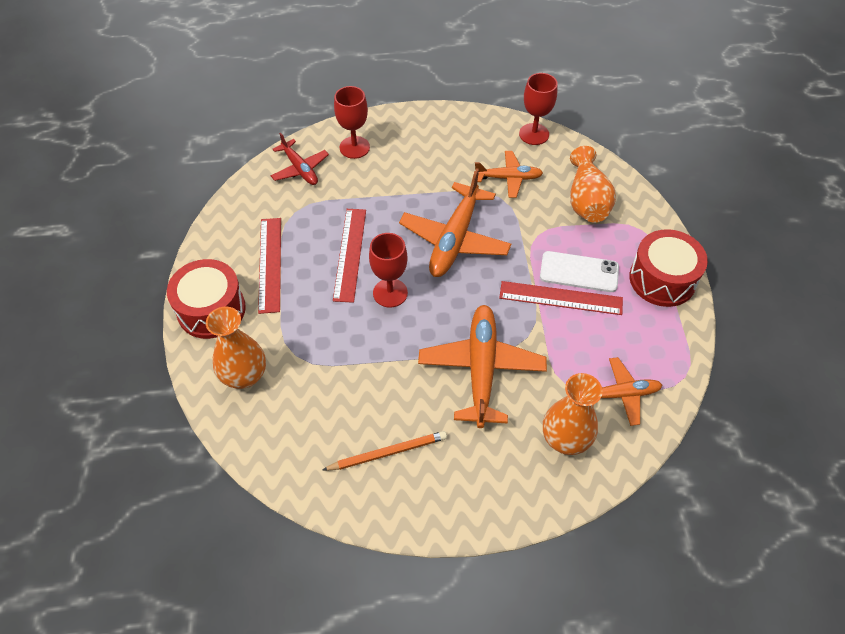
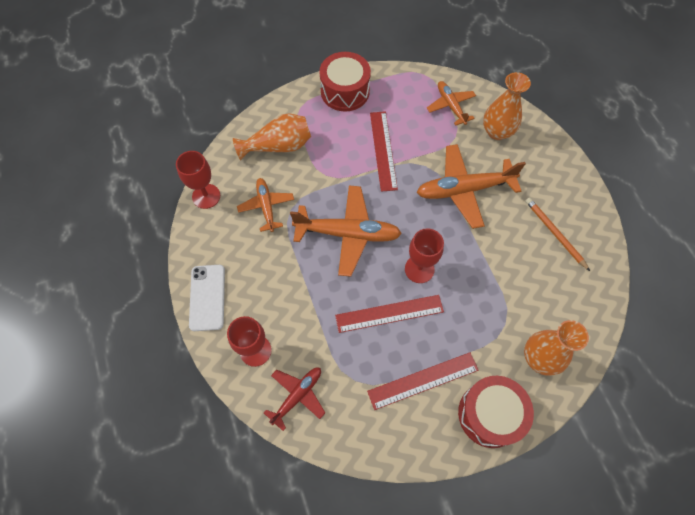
camera: 105 degrees left, 10 degrees up
white phone [540,251,619,292] -> white phone moved to [189,265,225,331]

